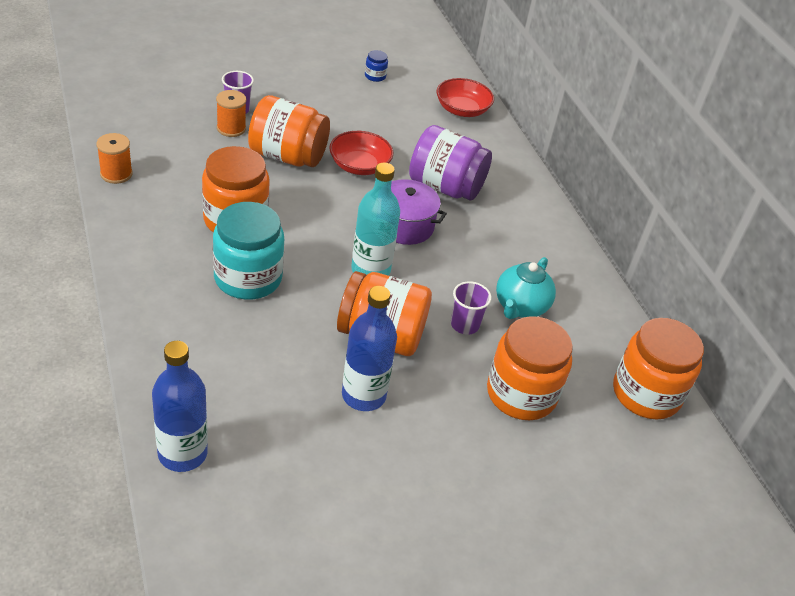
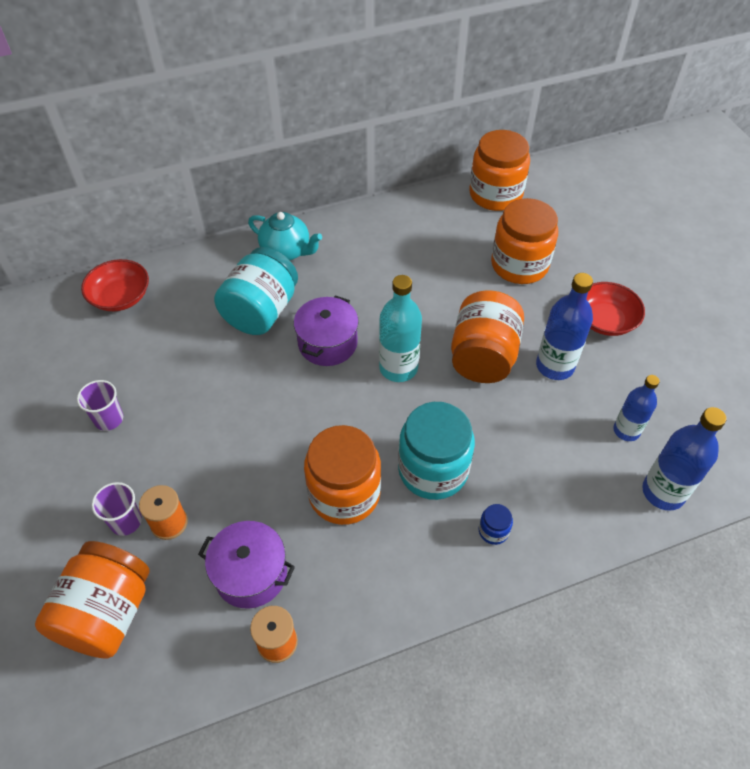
camera: 85 degrees left, 10 degrees up
orange jar [248,95,330,167] -> orange jar moved to [35,541,149,659]
red bowl [329,131,393,175] -> red bowl moved to [586,282,645,336]
blue jar [365,50,388,82] -> blue jar moved to [479,504,513,545]
purple jar [409,125,492,200] -> turquoise jar [214,247,298,335]
purple cup [451,281,492,335] -> purple cup moved to [77,380,123,431]
turquoise teapot [496,257,556,319] -> turquoise teapot moved to [248,212,322,260]
none -> purple pot [198,521,295,609]
none -> blue bottle [613,375,660,441]

